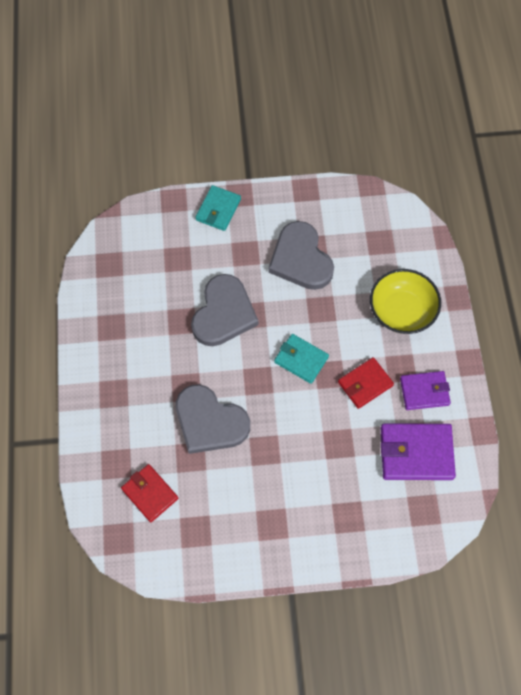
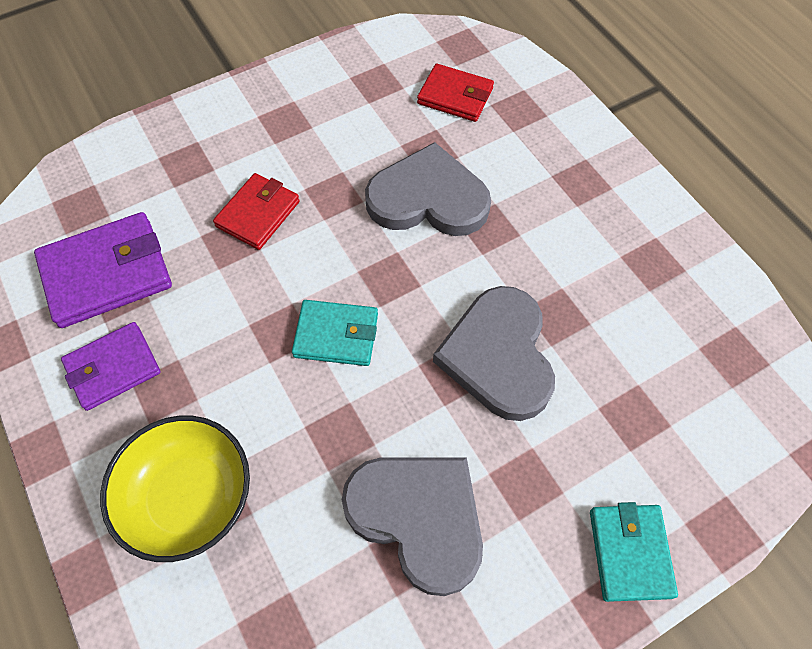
camera: 155 degrees right, 5 degrees down
red wallet [338,357,394,409] -> red wallet moved to [213,173,300,250]

